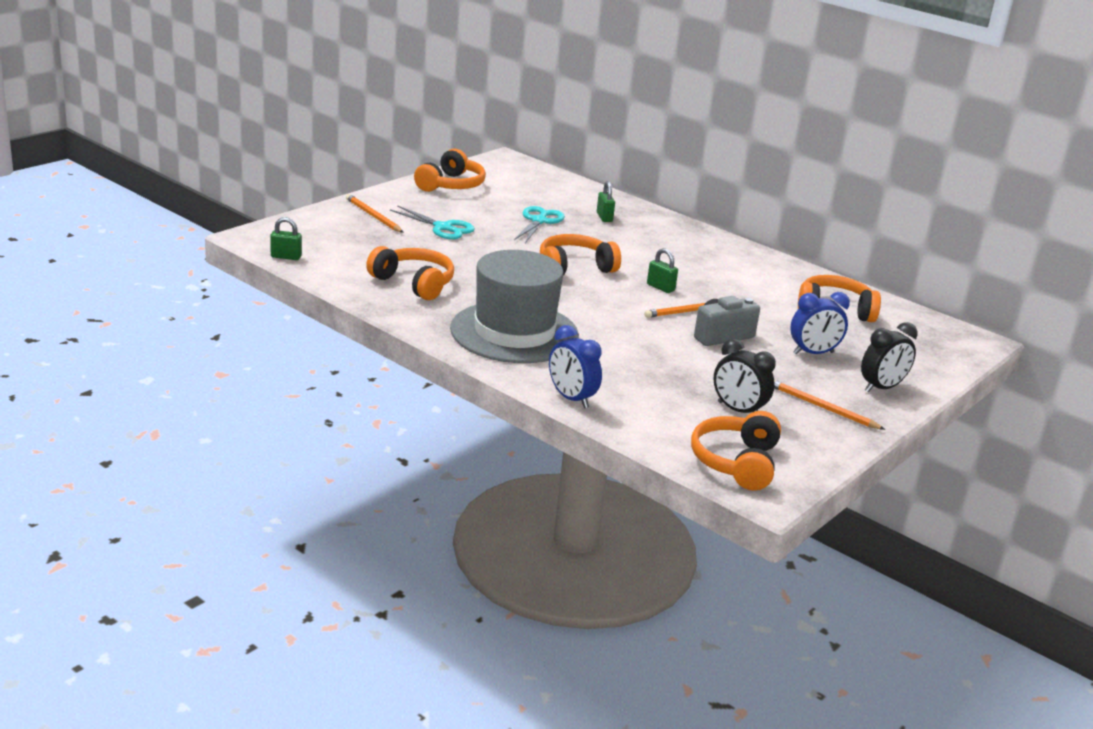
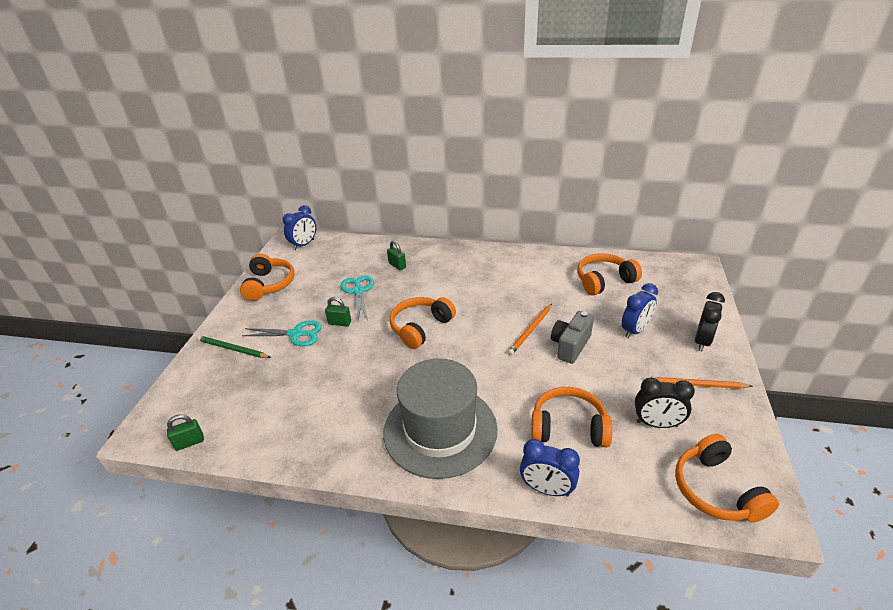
camera: 25 degrees left, 10 degrees up
orange pencil [346,194,404,233] -> green pencil [197,336,271,358]
orange headphones [366,246,454,300] -> orange headphones moved to [531,387,613,447]
green padlock [647,248,678,293] -> green padlock moved to [325,297,351,326]
none -> blue clock [283,205,316,250]

